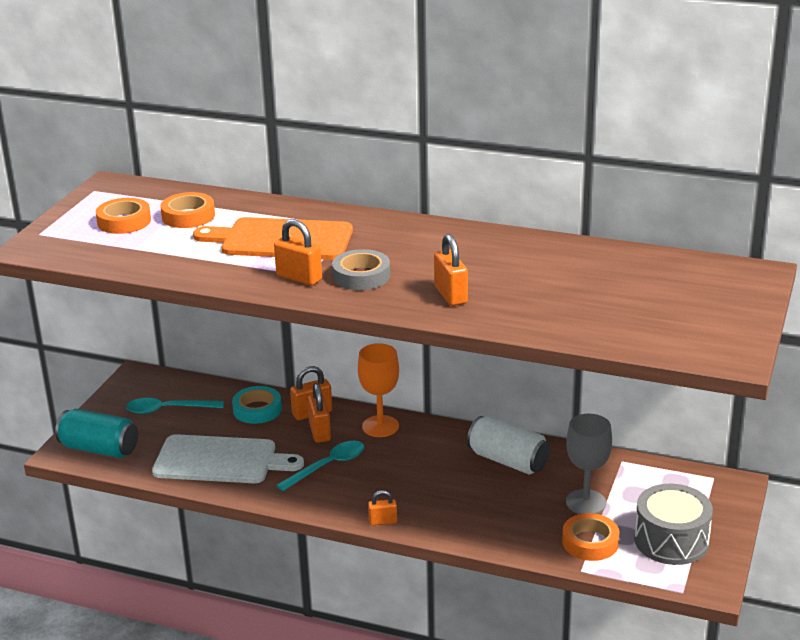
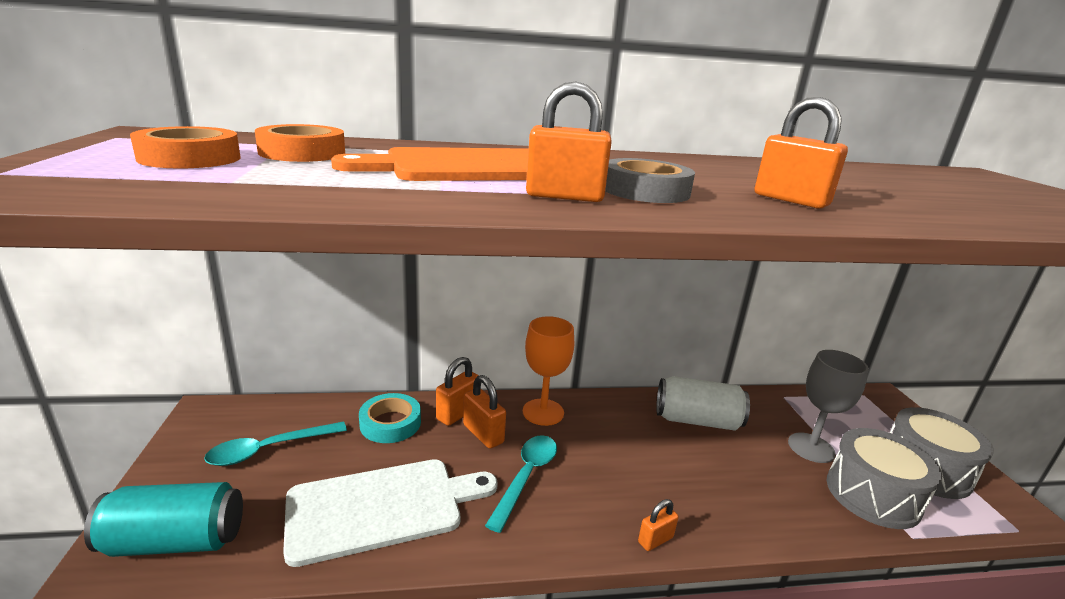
camera: 30 degrees left, 5 degrees down
orange tape [562,513,620,561] -> grey drum [827,428,942,529]

